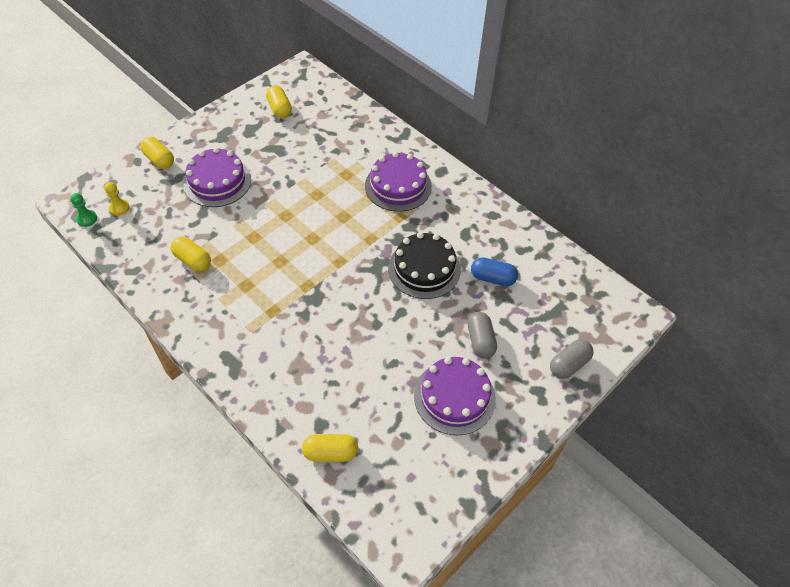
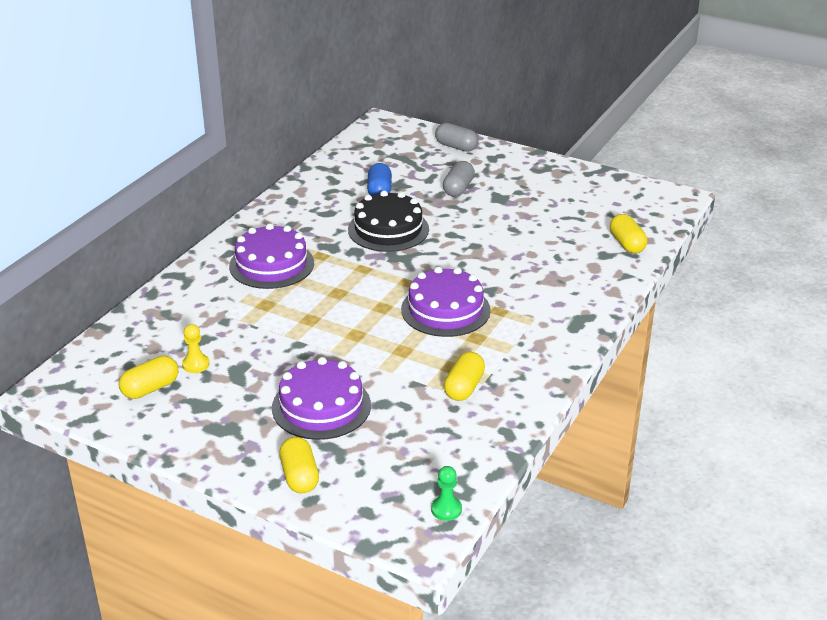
camera: 105 degrees left, 20 degrees down
yellow pawn [104,182,130,216] -> yellow pawn moved to [182,324,209,373]
yellow capsule [140,137,174,169] -> yellow capsule turned 45 degrees counterclockwise [279,437,319,493]
purple cake [414,357,496,435] -> purple cake moved to [401,267,491,337]
grey capsule [468,312,497,359] -> grey capsule turned 45 degrees counterclockwise [443,161,475,197]

